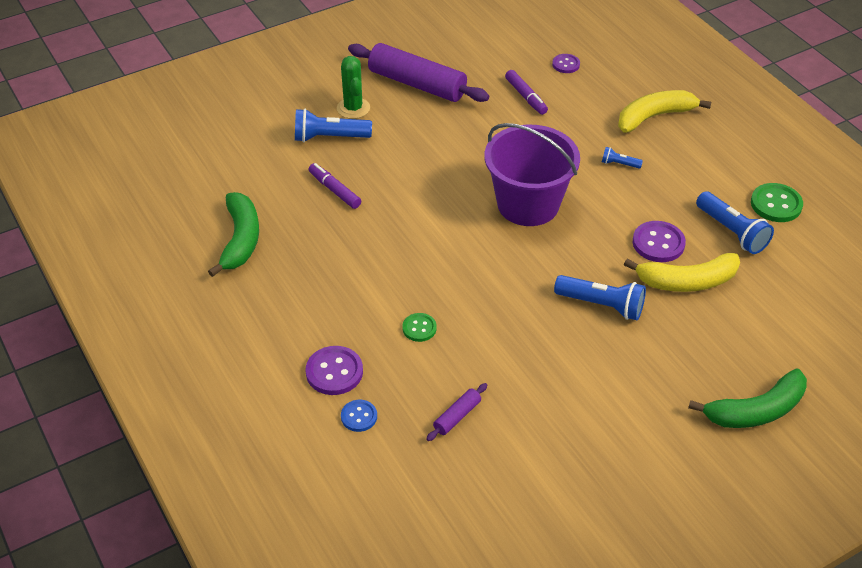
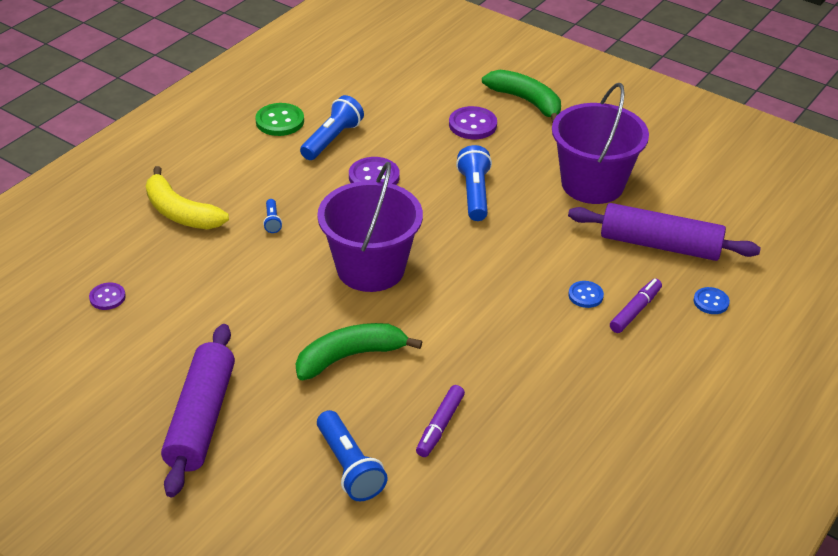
camera: 115 degrees left, 5 degrees down
green banana [208,192,259,277] -> green banana moved to [296,323,422,380]
purple button [306,346,363,395] -> purple button moved to [449,106,497,139]
green cactus [337,56,370,119] -> none
green button [402,313,437,342] -> blue button [568,281,604,308]
purple rolling pin [426,383,487,441] -> purple rolling pin [568,203,761,261], size x2.30
purple marker [505,70,548,115] -> purple marker moved to [610,279,662,333]
yellow banana [624,253,740,292] -> none
none -> purple bucket [552,83,649,204]

